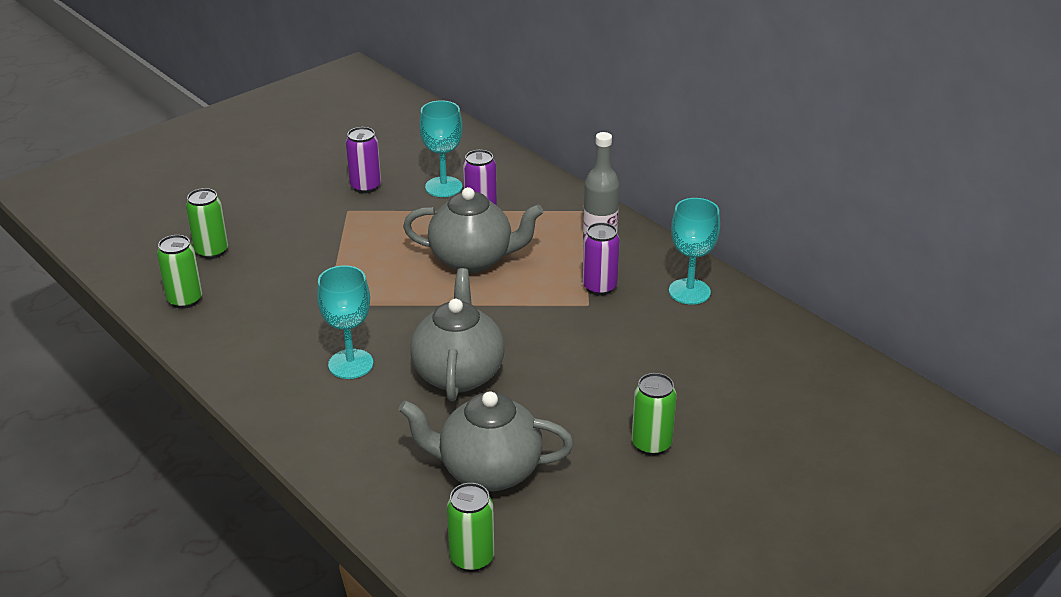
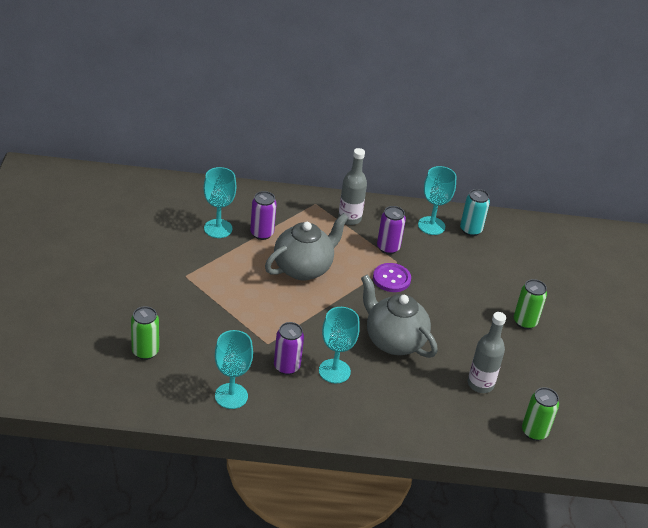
camera: 50 degrees left, 5 degrees up
green can [157,235,202,309] -> none
purple can [346,127,381,193] -> purple can moved to [274,322,304,375]
grey teapot [398,391,574,491] -> grey bottle [468,312,506,393]
none -> turquoise goblet [215,330,253,409]
none -> purple button [373,263,411,292]
none -> turquoise can [460,189,490,236]

